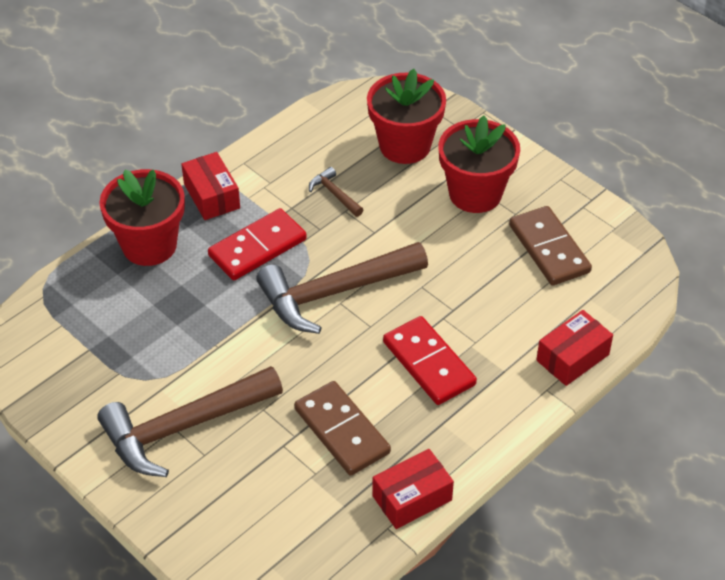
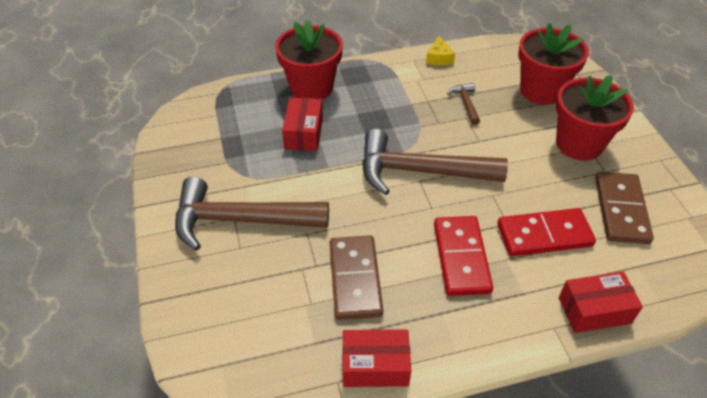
camera: 30 degrees right, 0 degrees up
red box [181,152,240,220] -> red box moved to [282,98,323,151]
red domino [208,208,307,280] -> red domino moved to [497,208,596,256]
none -> yellow cheese [426,36,455,65]

